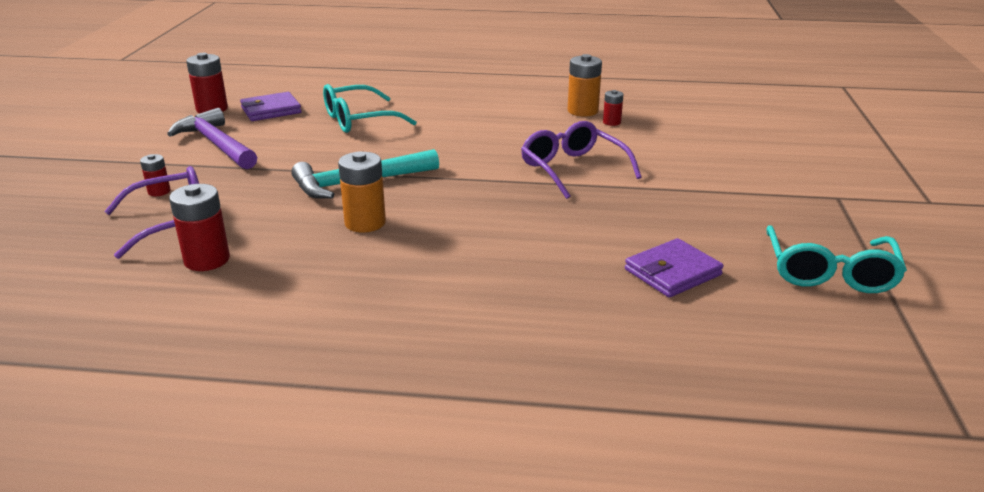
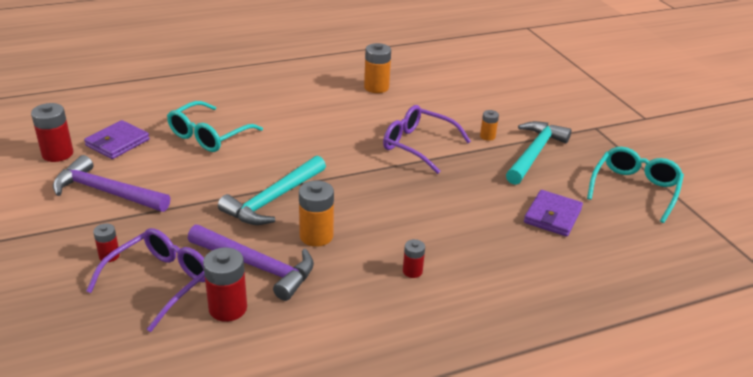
camera: 30 degrees left, 5 degrees up
red battery [603,90,624,126] -> red battery moved to [403,239,425,278]
turquoise glasses [766,225,907,293] -> turquoise glasses turned 135 degrees counterclockwise [587,147,684,223]
none -> purple hammer [188,225,314,301]
none -> orange battery [480,110,499,141]
none -> turquoise hammer [506,121,572,185]

